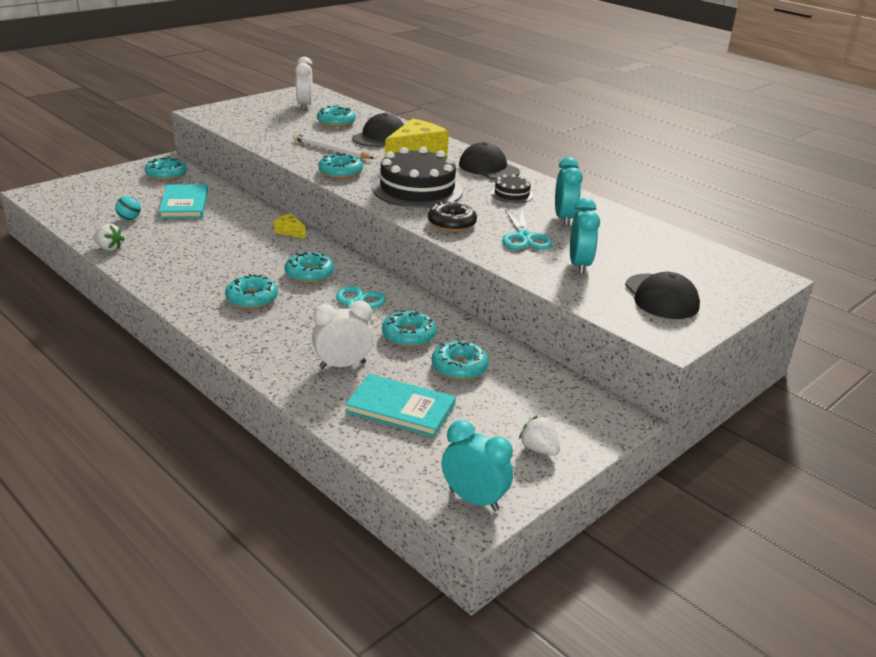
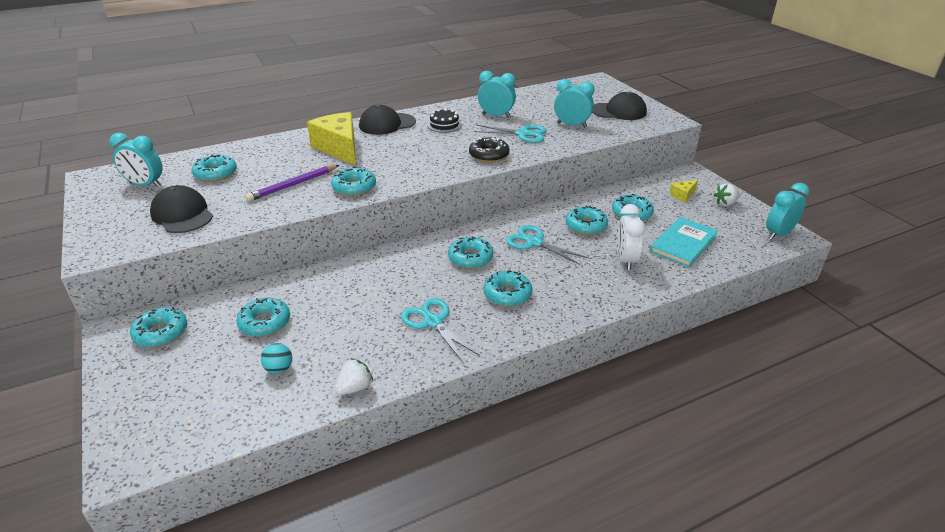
camera: 70 degrees left, 5 degrees up
turquoise book [159,184,208,218] -> turquoise donut [236,298,290,337]
yellow cheese [274,213,306,239] -> yellow cheese moved to [669,180,698,202]
white pencil [293,133,375,159] -> purple pencil [245,165,339,202]
white clock [295,57,313,110] -> turquoise clock [109,133,163,187]
black cap [352,113,404,147] -> black cap moved to [150,185,213,233]
black cake [372,147,463,208] -> none
none -> turquoise scissors [401,298,480,362]

